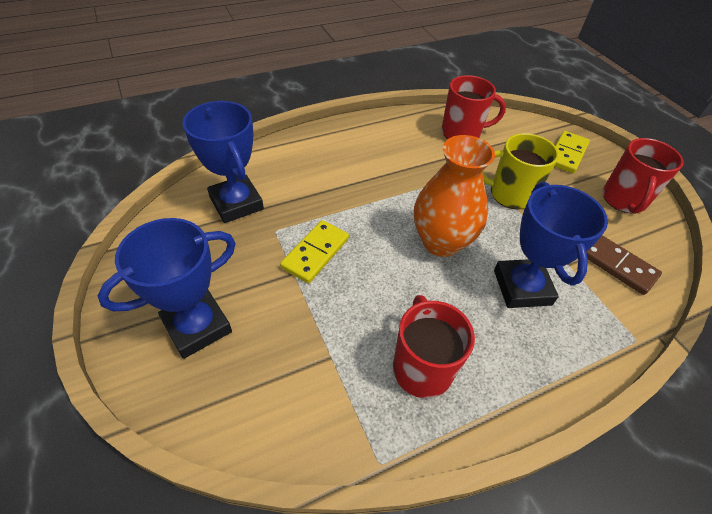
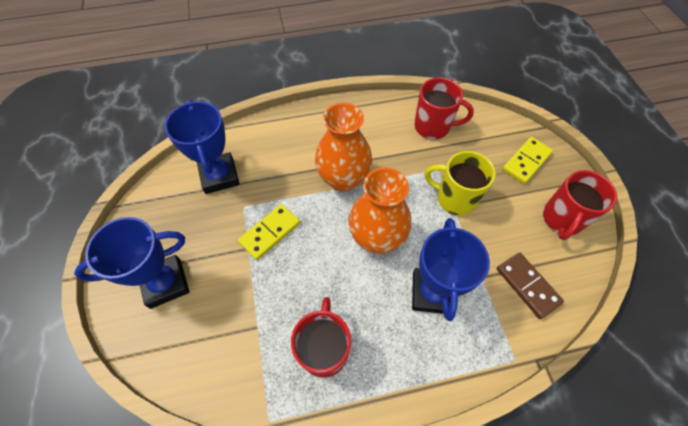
camera: 15 degrees right, 10 degrees up
none -> orange vase [315,103,372,192]

